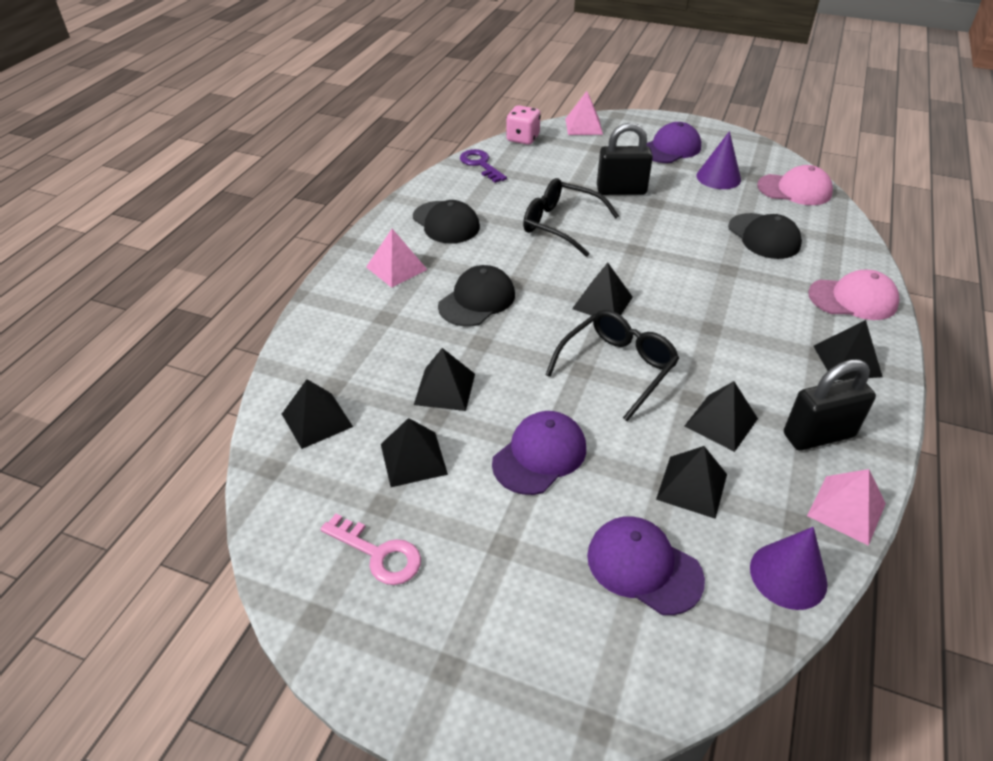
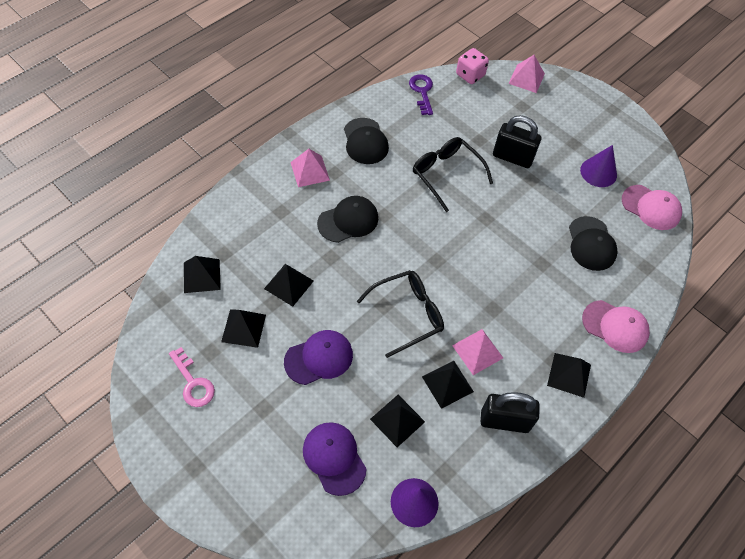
camera: 20 degrees right, 15 degrees up
black pyramid [572,263,633,316] -> none
purple cap [646,122,701,163] -> none
pink pyramid [807,469,886,546] -> pink pyramid moved to [452,329,503,375]

